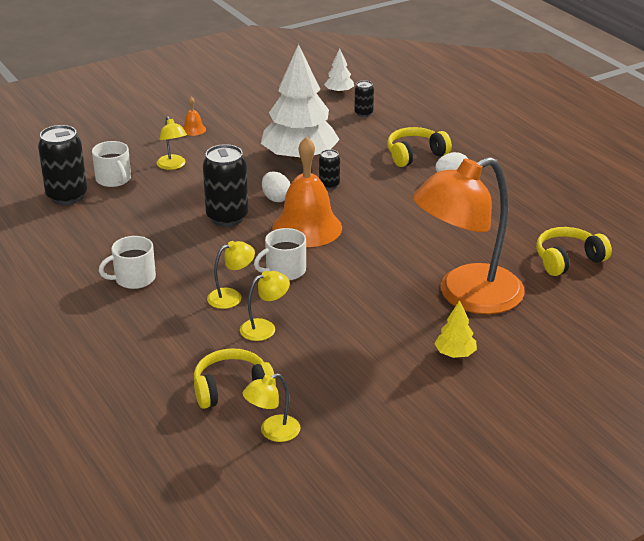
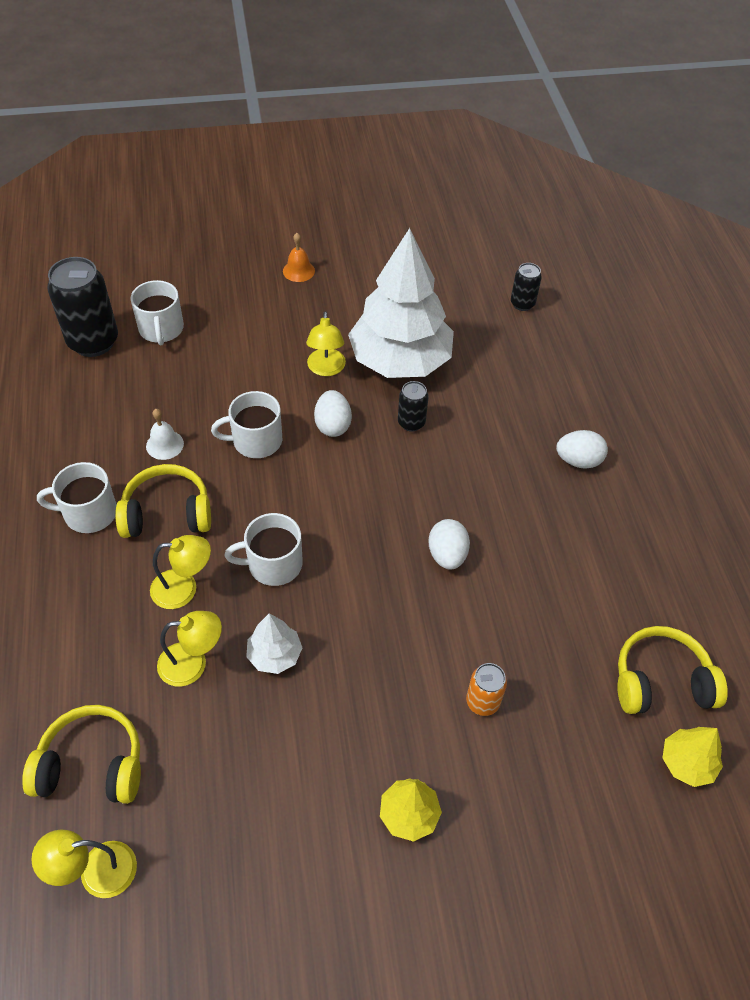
camera: 20 degrees right, 20 degrees up
yellow lamp [157,116,187,170] -> yellow lamp moved to [306,311,346,376]
black can [203,144,249,227] -> white mug [211,391,282,458]
orange bell [273,136,342,247] -> none
white tree [324,49,354,94] -> white tree moved to [246,613,303,674]
yellow headphones [387,127,452,167] -> yellow headphones moved to [115,464,211,538]
orange lamp [412,157,525,314] -> orange can [466,663,507,716]
none -> white bell [146,409,184,460]
none -> white egg [428,519,470,570]
none -> yellow tree [662,727,723,787]

